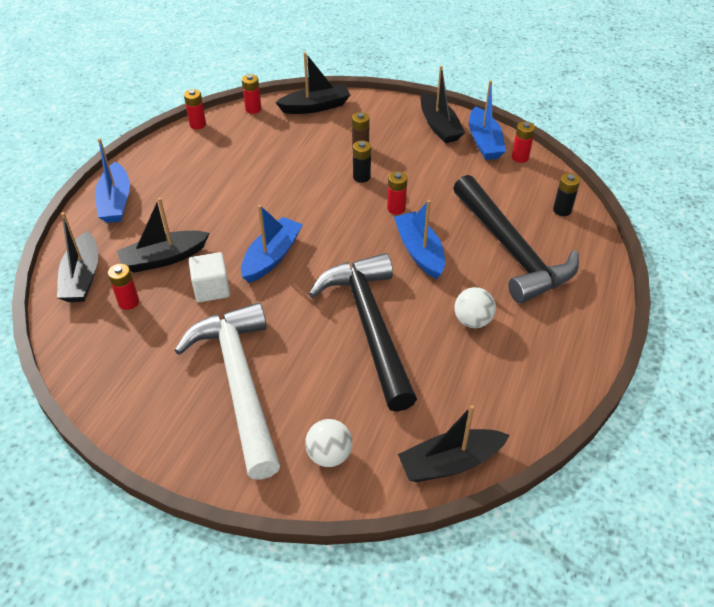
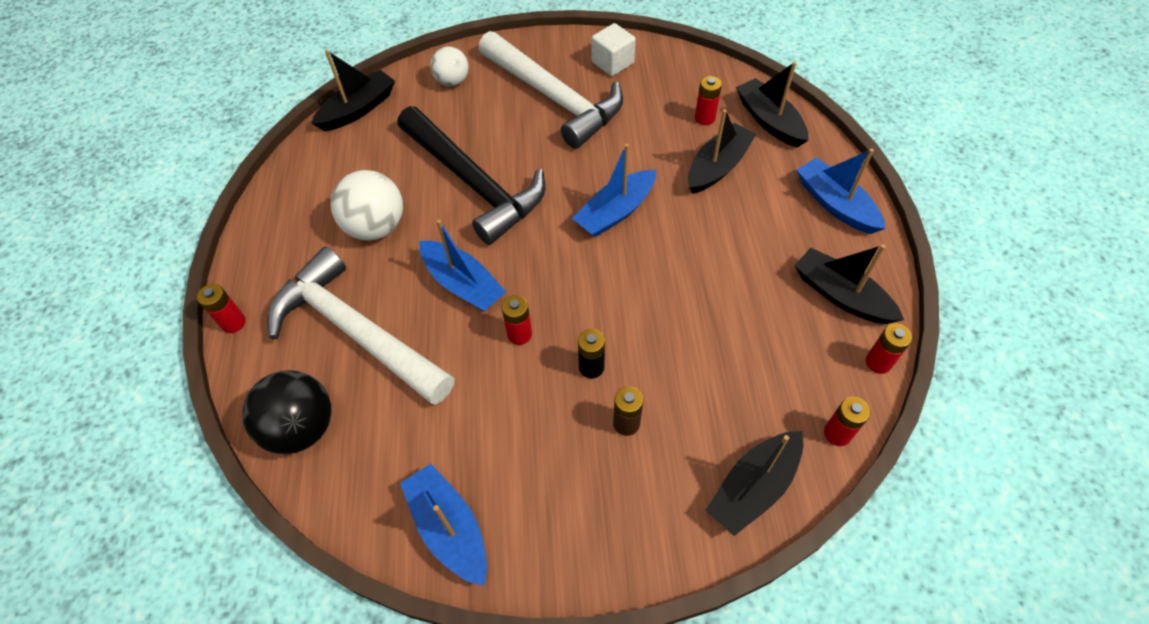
camera: 155 degrees right, 10 degrees up
white cube [189,252,230,302] -> white cube moved to [592,23,636,76]
blue boat [241,205,303,283] -> blue boat turned 45 degrees clockwise [572,144,656,237]
black boat [421,66,465,143] -> black boat moved to [794,244,904,324]
black hammer [453,175,579,304] -> white hammer [267,247,455,405]
white ball [454,287,496,328] -> white ball [331,170,403,241], size x1.57
red battery [512,121,535,163] -> red battery moved to [197,284,246,333]
black battery [553,173,580,216] -> black ball [242,370,332,454]

